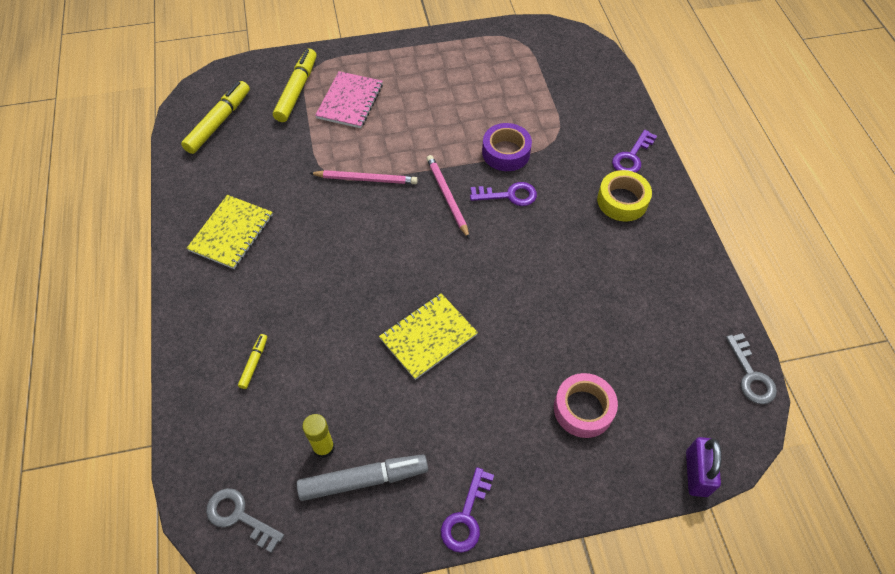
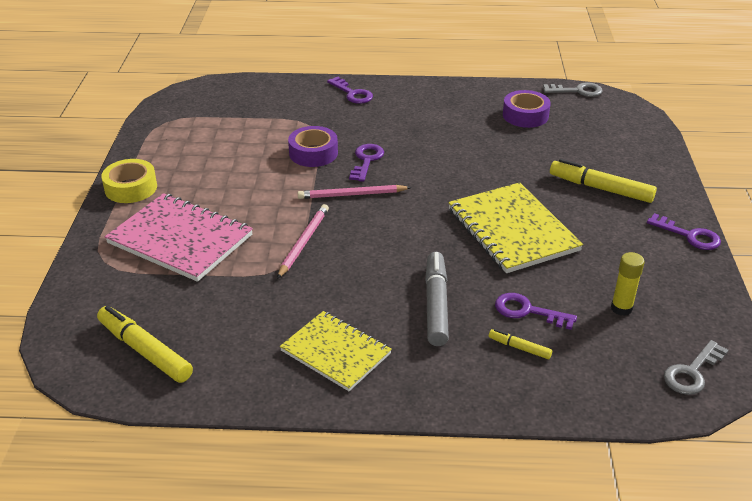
camera: 75 degrees left, 20 degrees down
yellow marker [273,49,317,122] -> yellow marker moved to [550,159,657,203]
grey marker [297,454,428,501] -> grey marker moved to [425,252,449,346]
pink notebook [315,71,383,128] -> pink notebook [105,193,253,282], size x1.51
yellow notebook [379,293,478,380] -> yellow notebook [448,182,583,273], size x1.51
pink tape [554,373,618,438] -> none
yellow tape [597,170,652,222] -> yellow tape moved to [101,159,157,203]
purple padlock [686,437,722,497] -> none
none -> purple key [495,293,577,330]
none -> purple tape [503,90,551,128]

